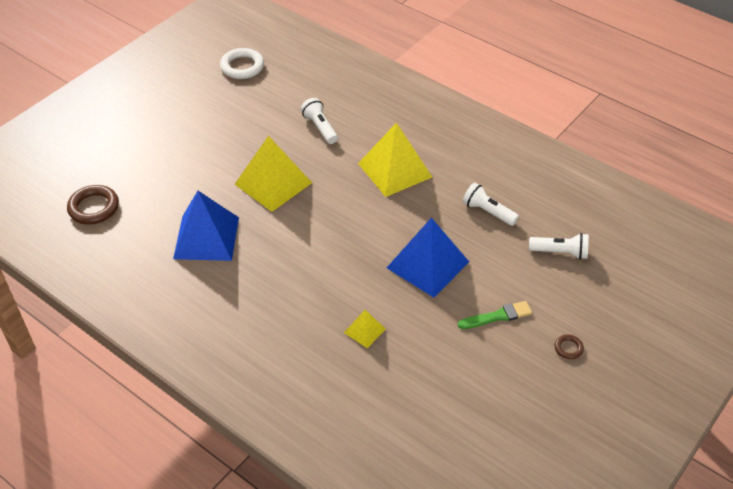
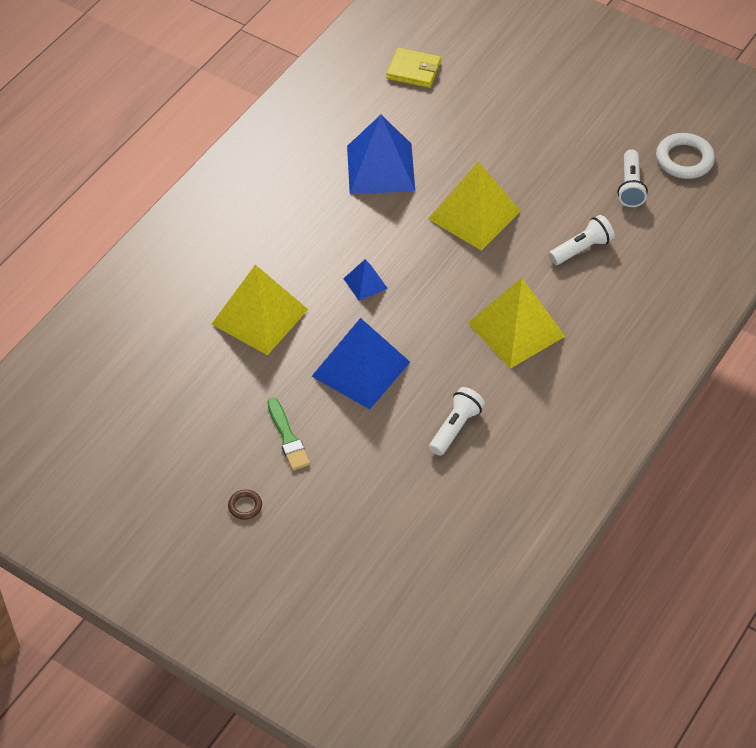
camera: 85 degrees right, 5 degrees up
brown ring [67,185,119,224] -> yellow wallet [386,48,441,88]
yellow pyramid [344,310,386,348] -> yellow pyramid [212,265,308,355], size x2.09
white flashlight [529,233,589,260] -> white flashlight moved to [618,149,648,207]
none -> blue pyramid [343,259,388,301]

